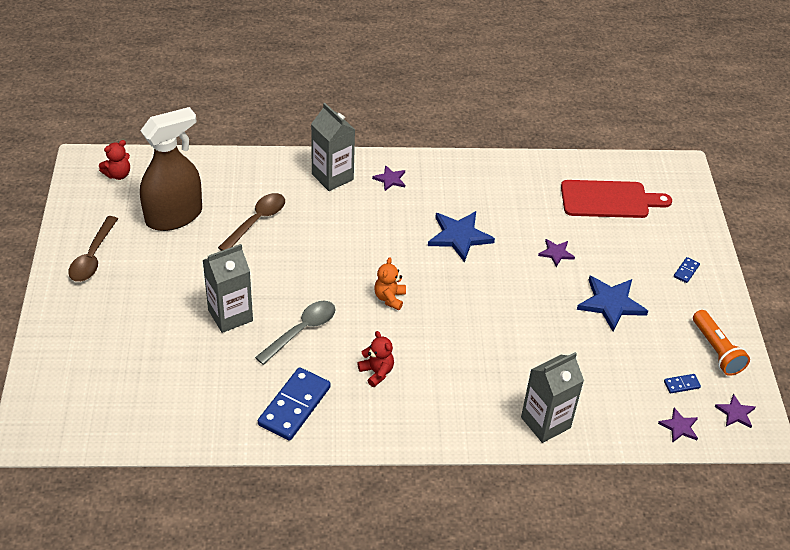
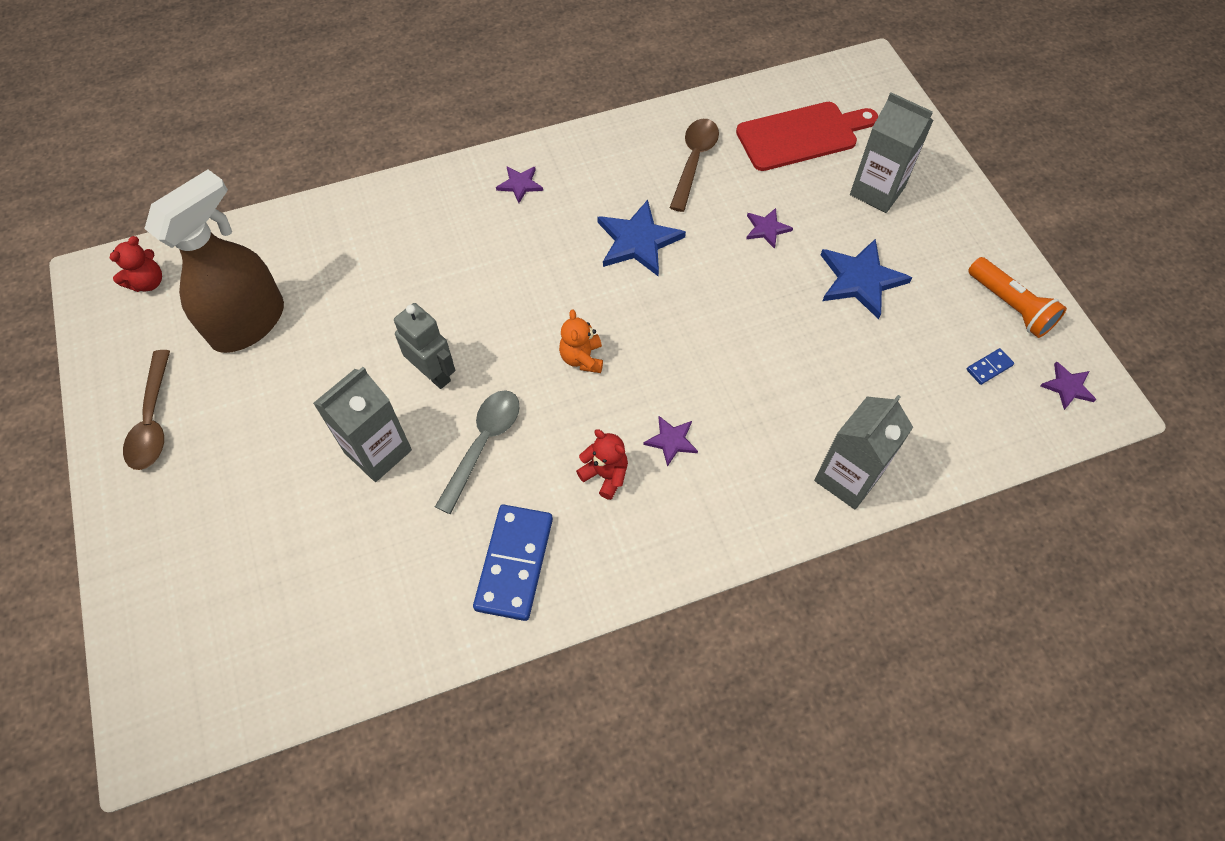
camera: 15 degrees left, 15 degrees up
brown spoon [218,193,285,251] -> brown spoon moved to [670,119,719,212]
grey carton [311,103,355,191] -> grey carton moved to [850,92,934,213]
purple star [658,408,698,443] -> purple star moved to [643,416,698,467]
blue domino [674,257,700,283] -> none
none -> grey robot [394,303,455,389]

